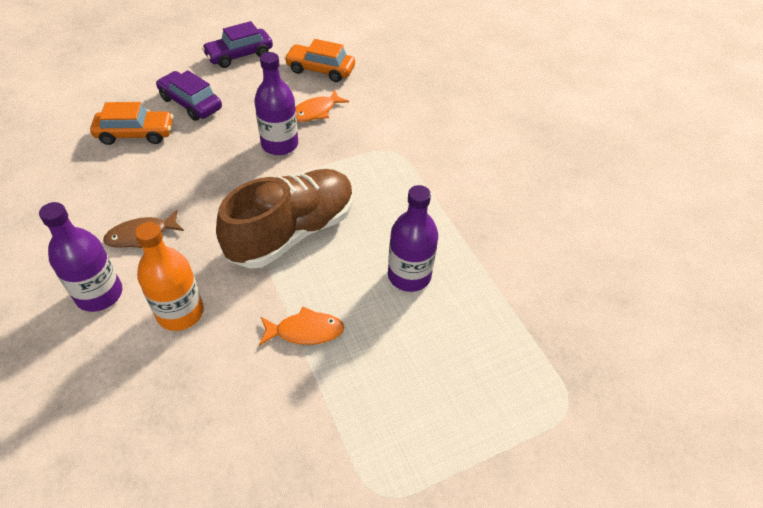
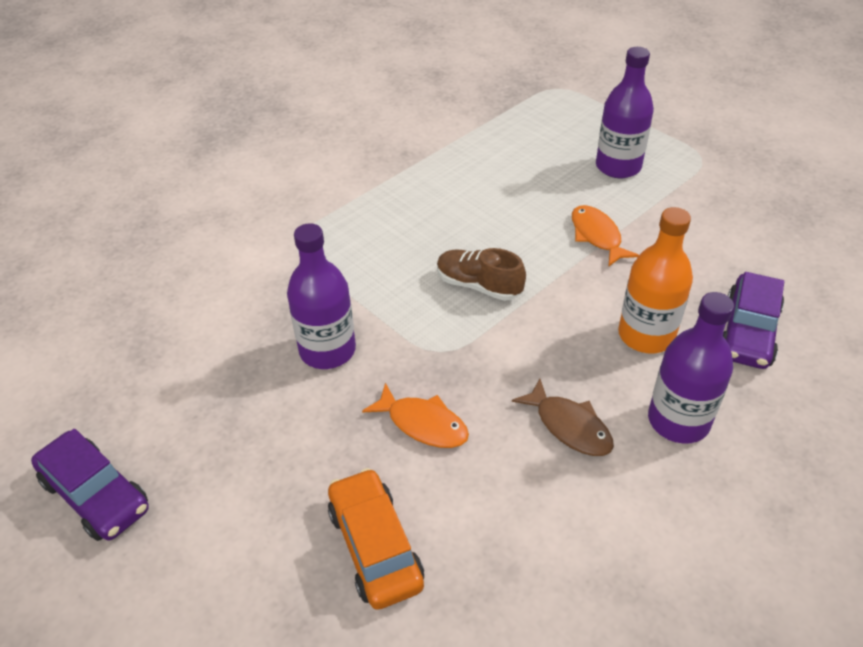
camera: 105 degrees left, 5 degrees down
purple car [156,70,222,121] -> purple car moved to [723,272,784,369]
brown shoe [216,169,353,268] -> brown shoe [437,248,526,301], size x0.50
orange car [284,39,355,82] -> none
orange fish [296,90,349,122] -> orange fish moved to [362,383,469,448]
purple bottle [388,185,438,292] -> purple bottle moved to [596,47,654,178]

